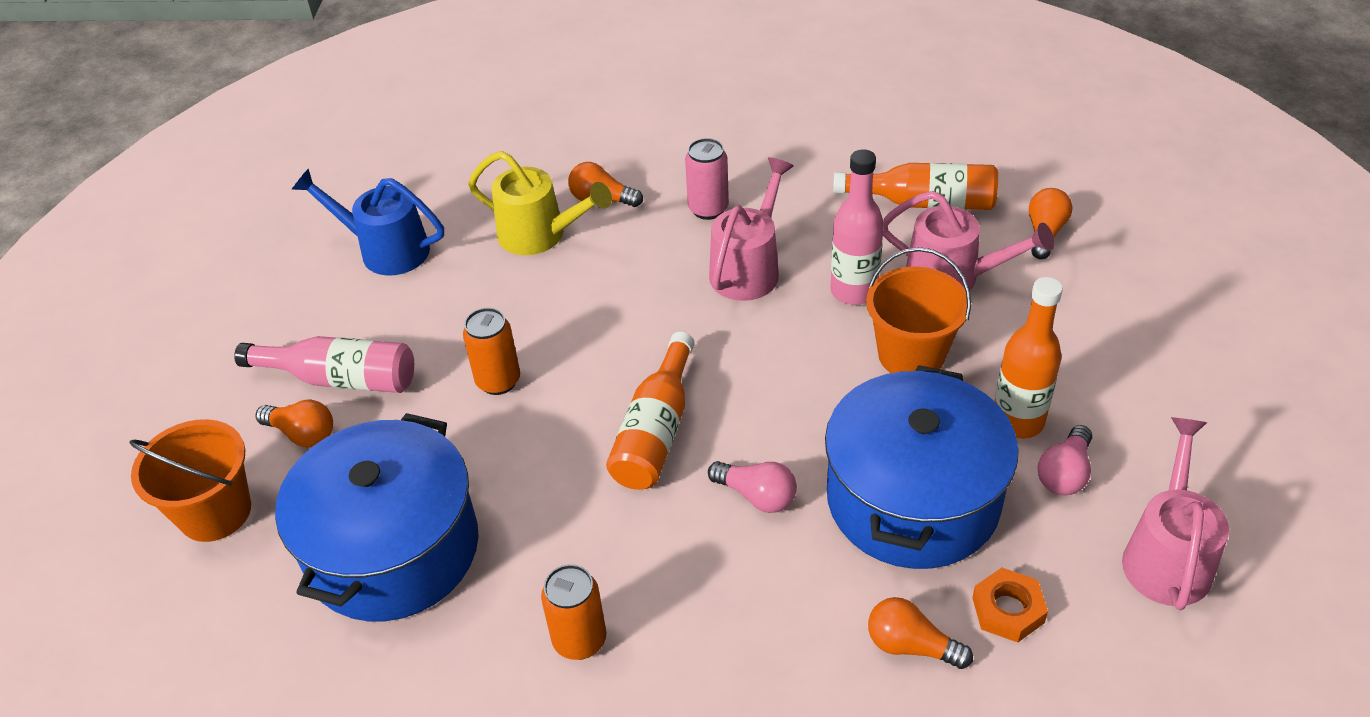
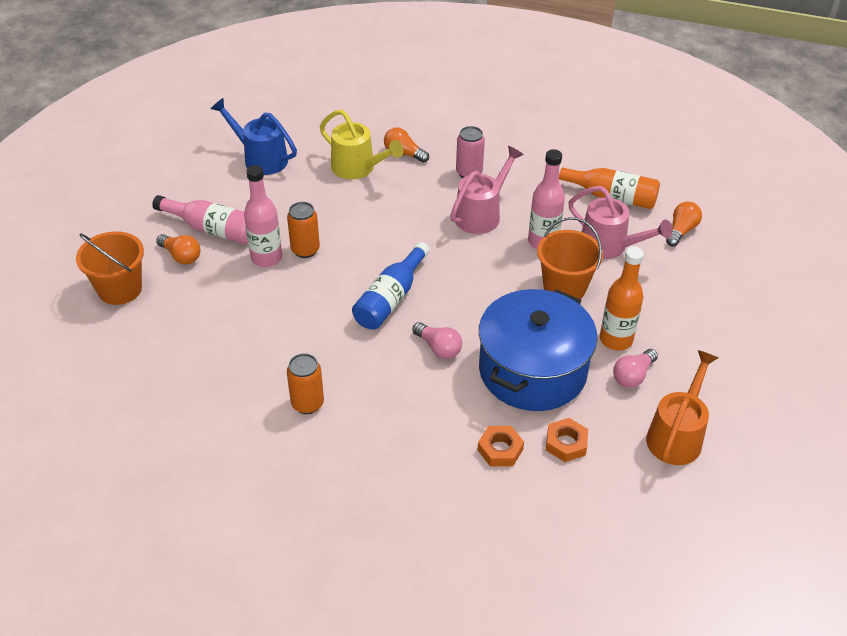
camera: 10 degrees right, 0 degrees up
blue pot [275,413,479,622] -> none
orange bottle [606,332,695,490] -> blue bottle [352,242,430,329]
orange light bulb [868,597,973,669] -> orange nut [478,426,524,466]
pink watering can [1122,417,1229,610] -> orange watering can [646,350,718,465]
none -> pink bottle [244,165,282,267]

